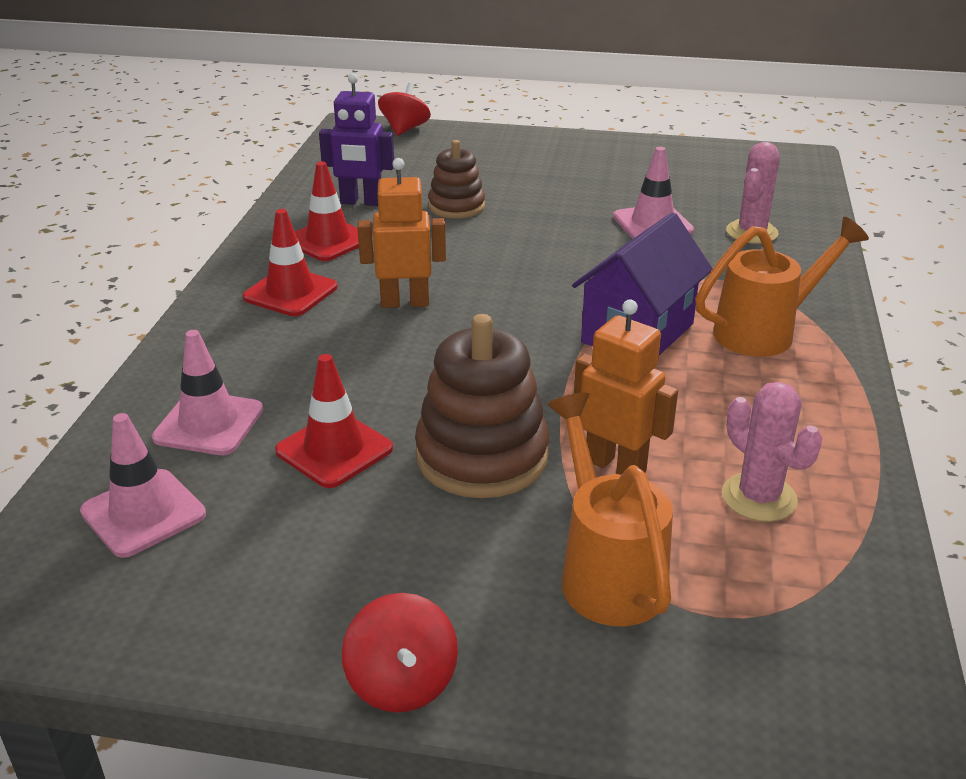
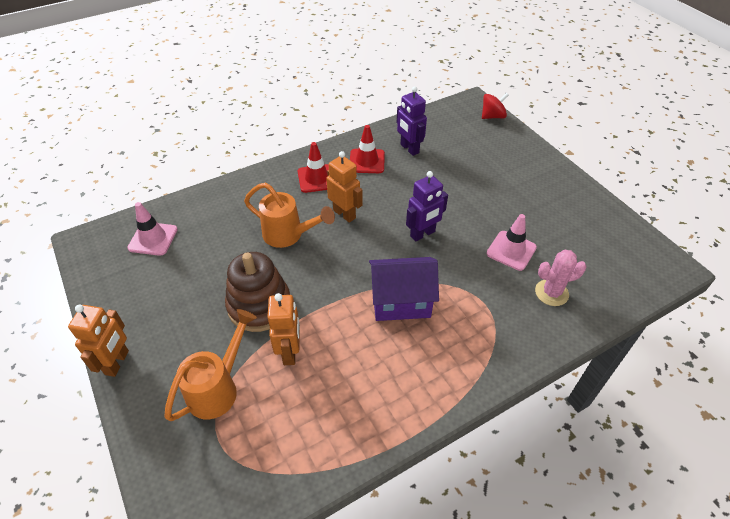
camera: 50 degrees right, 15 degrees up
pink traffic cone [152,330,263,455] -> none
red traffic cone [275,354,393,488] -> none
red spinning top [342,593,458,712] -> orange robot [68,305,129,377]
brown stacking toy [428,140,485,219] -> none
orange watering can [695,217,869,357] -> orange watering can moved to [244,183,335,248]
pink cactus [722,382,822,522] -> none
none -> purple robot [406,171,448,242]

